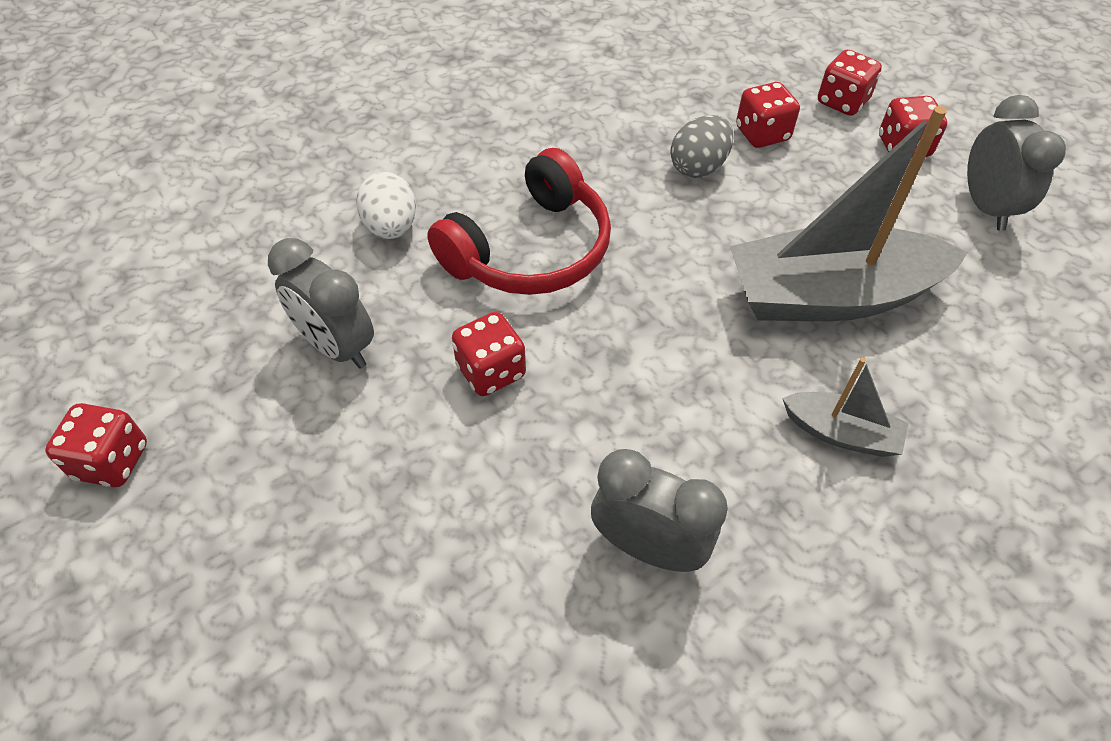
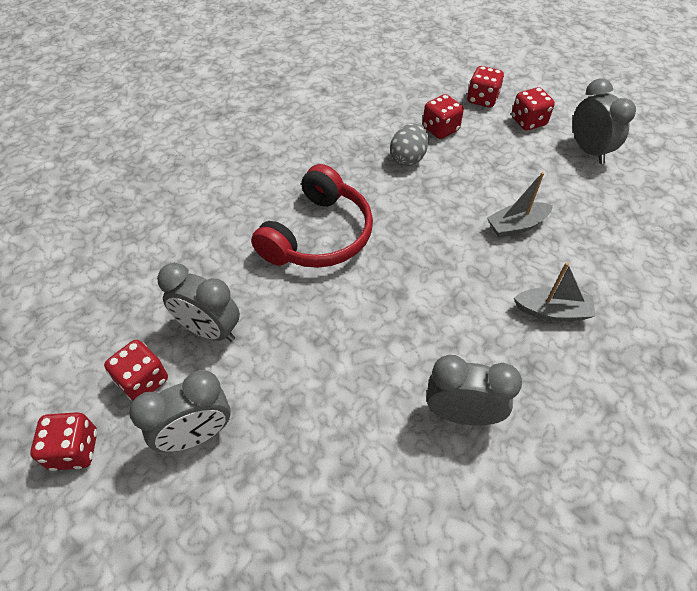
camera: 15 degrees left, 0 degrees up
white egg [356,172,416,239] -> none
red dice [452,312,526,396] -> red dice moved to [104,340,168,401]
grey boat [730,106,968,321] -> grey boat [487,172,553,238], size x0.47
none -> grey clock [129,370,231,452]

